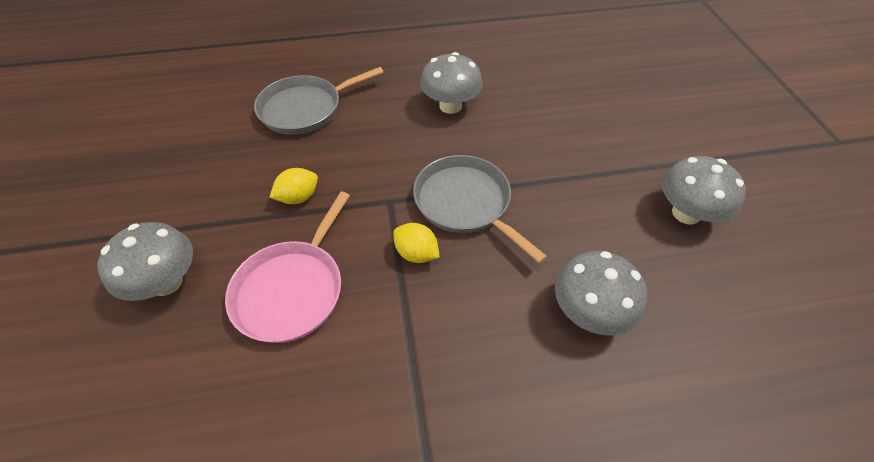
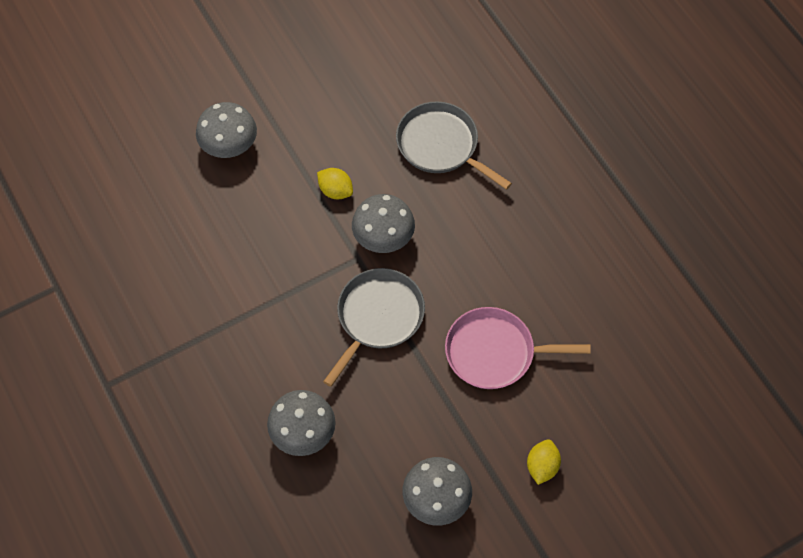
camera: 70 degrees right, 10 degrees up
pink pan [225,192,350,343] -> pink pan moved to [445,307,591,389]
yellow lemon [393,223,439,263] -> yellow lemon moved to [527,440,561,485]
grey mushroom [420,52,483,114] -> grey mushroom moved to [352,194,415,253]

